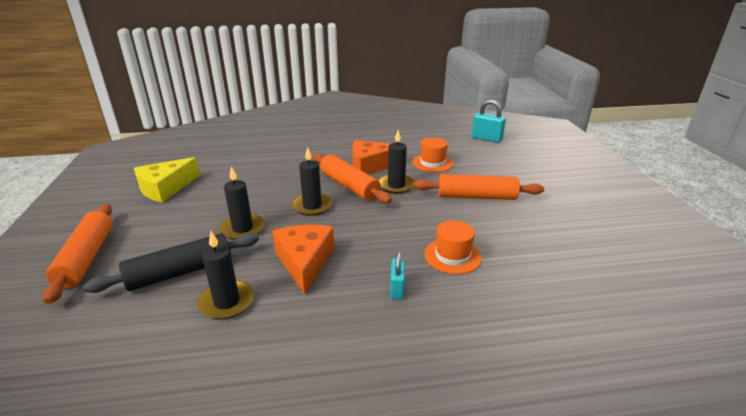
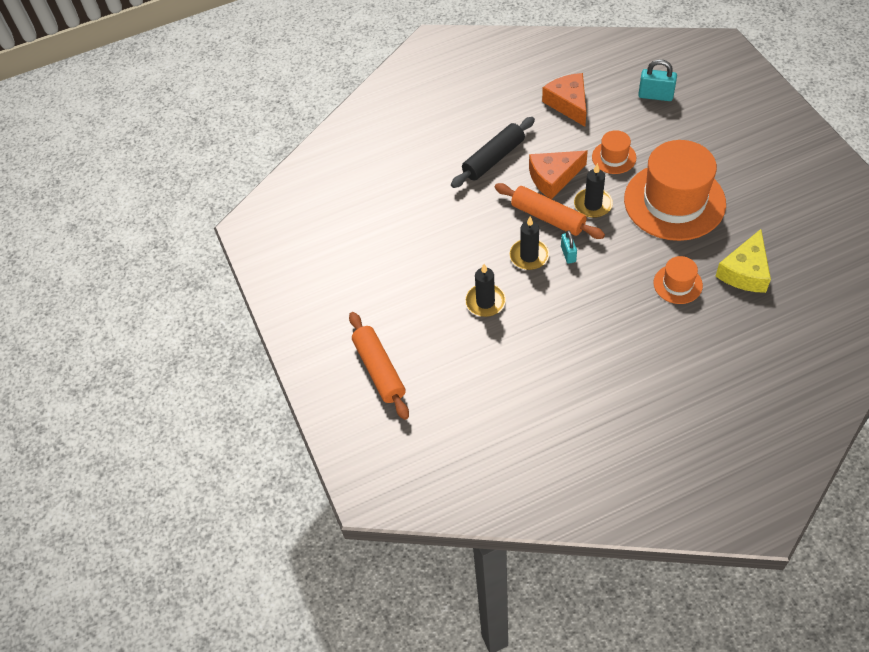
camera: 10 degrees left, 25 degrees up
black rolling pin [83,233,259,293] -> black rolling pin moved to [451,117,535,188]
yellow cheese [134,157,200,203] -> yellow cheese moved to [715,229,771,293]
black candle [197,231,254,319] -> none
orange cheese [272,225,335,295] -> orange cheese moved to [542,73,586,127]
turquoise padlock [390,252,405,300] -> turquoise padlock moved to [561,230,577,264]
orange rolling pin [414,174,544,200] -> orange hat [624,140,726,241]

